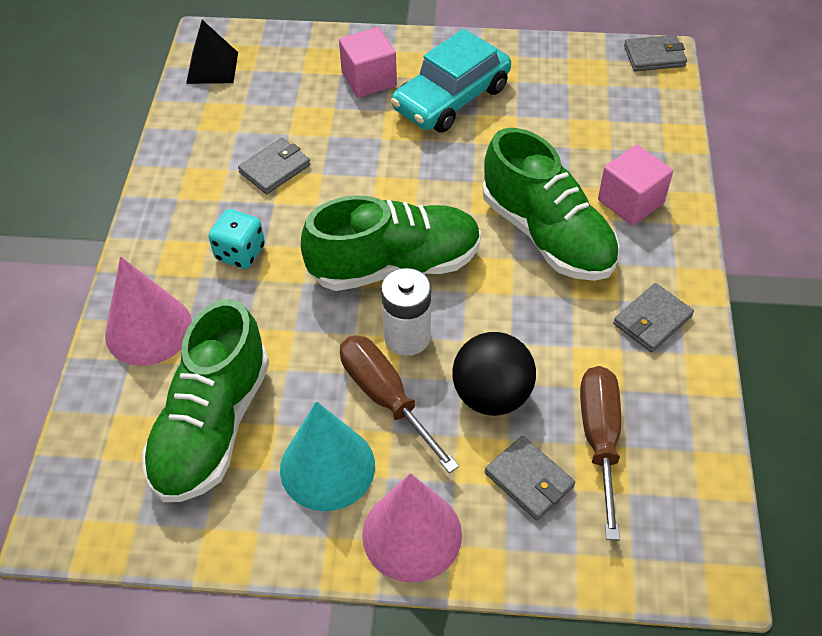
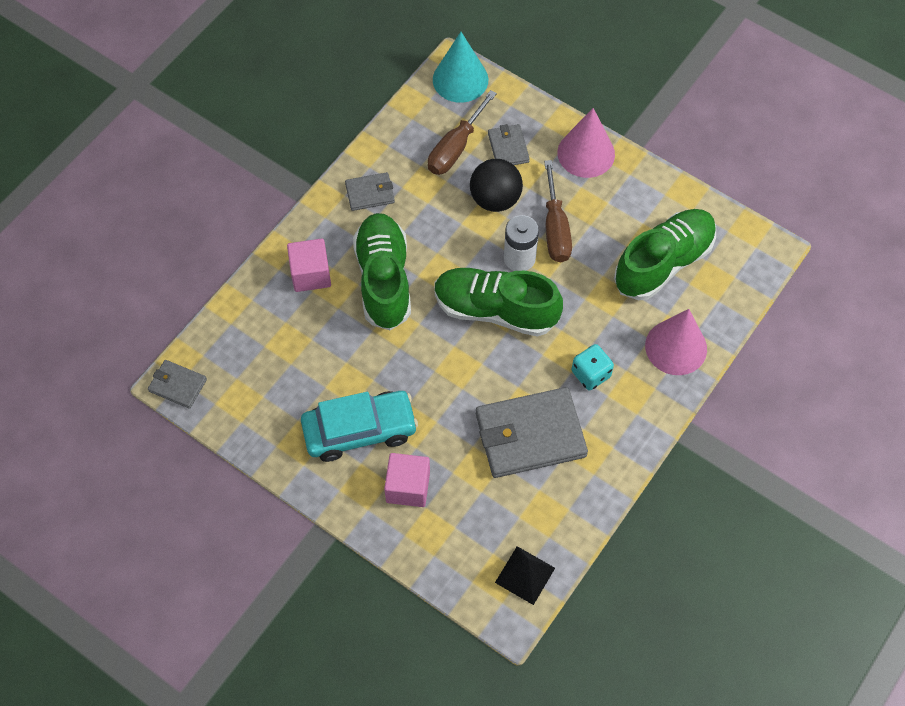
camera: 150 degrees left, 10 degrees up
grey wallet [238,138,310,194] -> grey wallet [476,387,588,478], size x2.01
turquoise cone [280,401,375,511] -> turquoise cone moved to [433,32,488,103]

